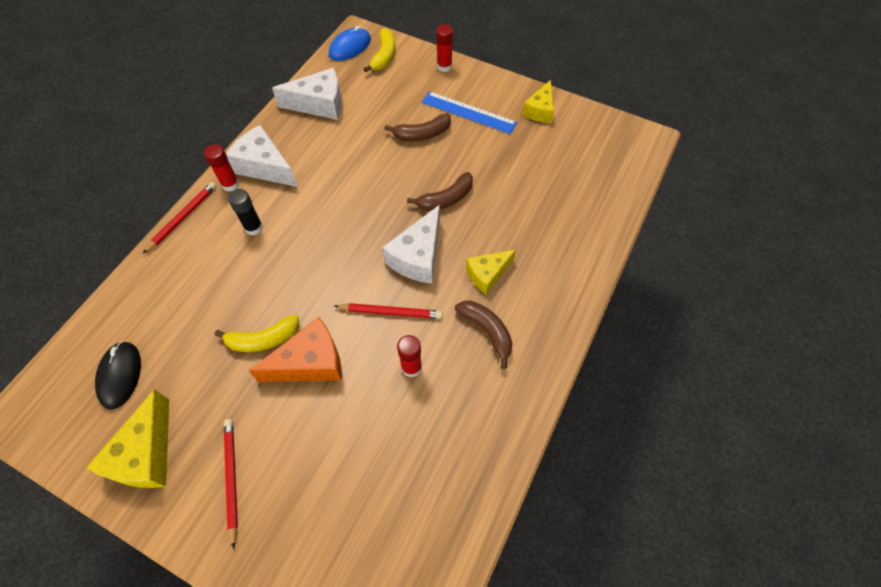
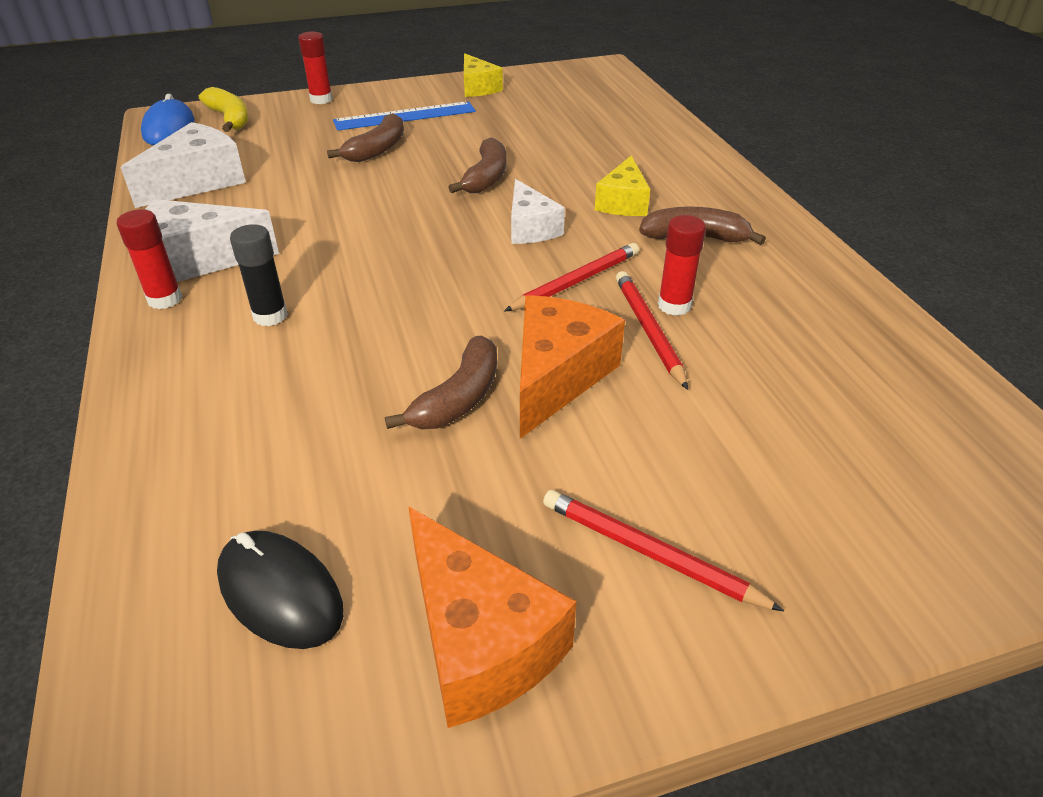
camera: 45 degrees left, 20 degrees down
yellow cheese [86,389,169,488] -> orange cheese [408,506,577,728]
red pencil [143,182,217,253] -> red pencil moved to [616,271,688,390]
yellow banana [215,315,299,352] -> brown banana [385,336,497,429]
white cheese [382,205,440,284] -> white cheese [511,179,565,244], size x0.66

